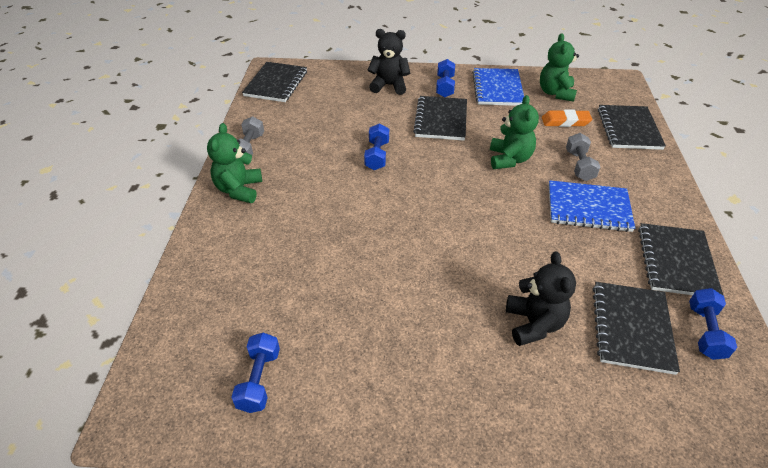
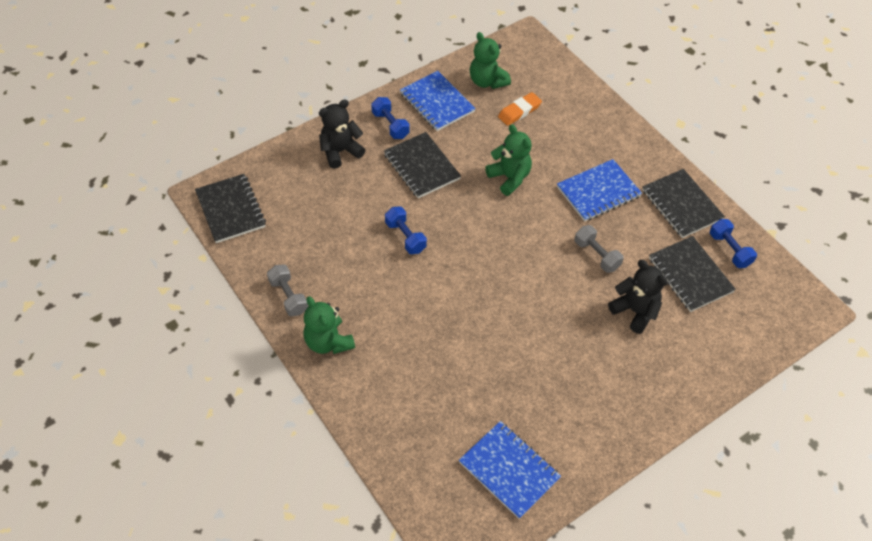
camera: 40 degrees left, 10 degrees up
blue dumbbell [231,333,280,413] -> blue notebook [459,421,561,519]
grey dumbbell [566,133,600,181] -> grey dumbbell moved to [574,225,624,273]
black notebook [598,105,666,150] -> none

